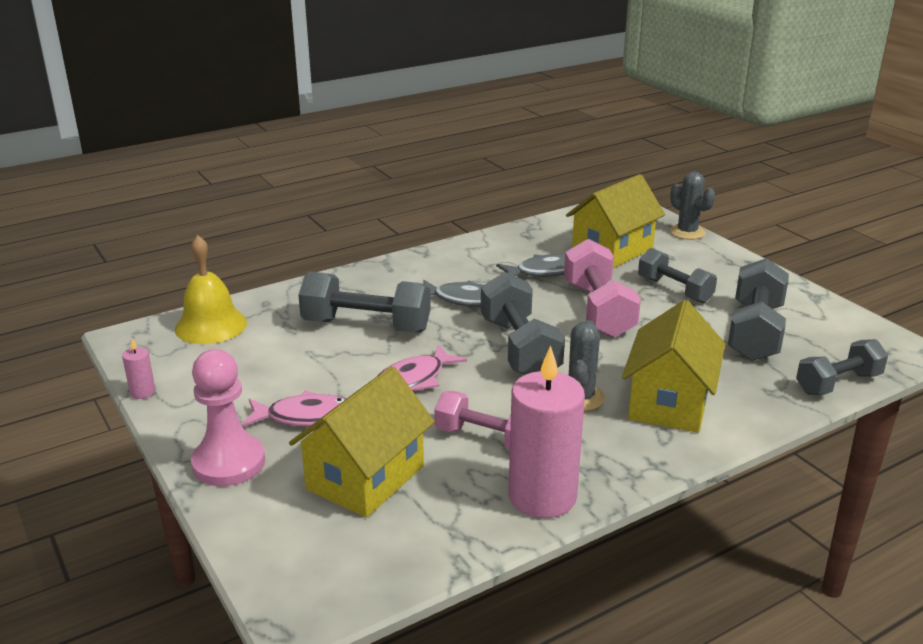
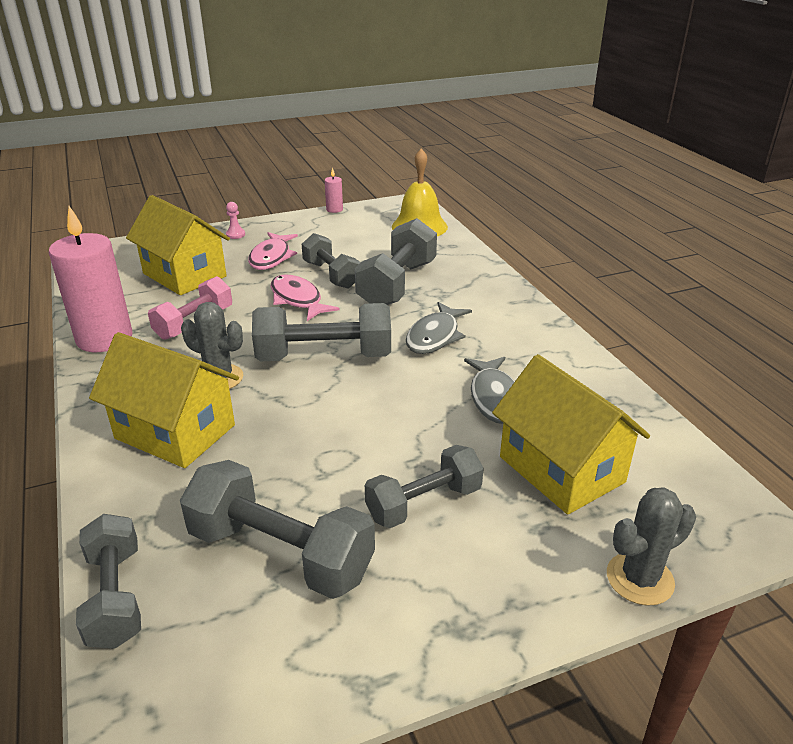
camera: 100 degrees right, 5 degrees up
pink pawn [191,349,265,486] -> pink pawn [226,202,245,239], size x0.41
pink dumbbell [564,239,641,338] -> none
none -> grey dumbbell [302,233,360,289]

